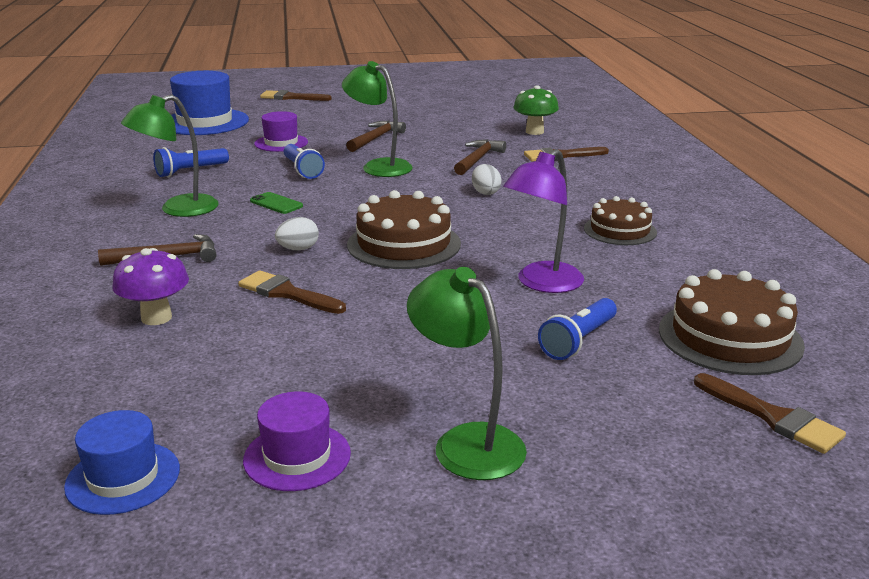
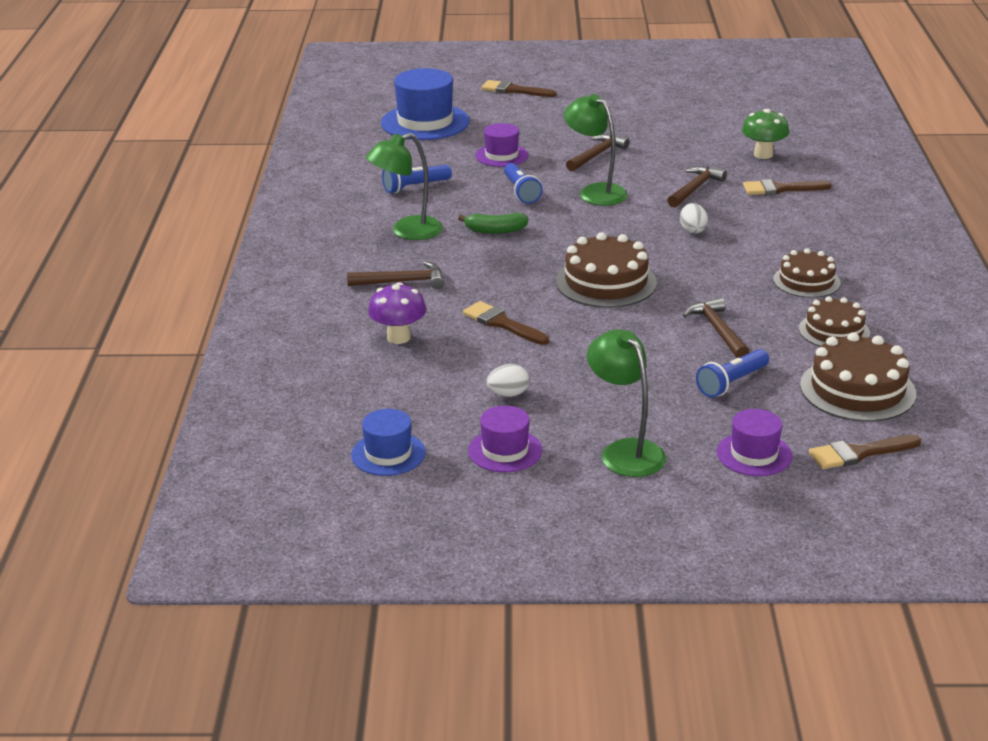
camera: 10 degrees right, 5 degrees up
green phone [250,192,303,214] -> green banana [458,213,529,234]
white egg [275,217,319,250] -> white egg moved to [486,364,529,397]
purple lamp [503,149,584,293] -> brown hammer [683,297,749,358]
brown brush [694,373,846,454] -> brown brush turned 105 degrees clockwise [809,435,921,469]
none -> purple hat [717,409,792,476]
none -> brown cake [799,296,870,347]

